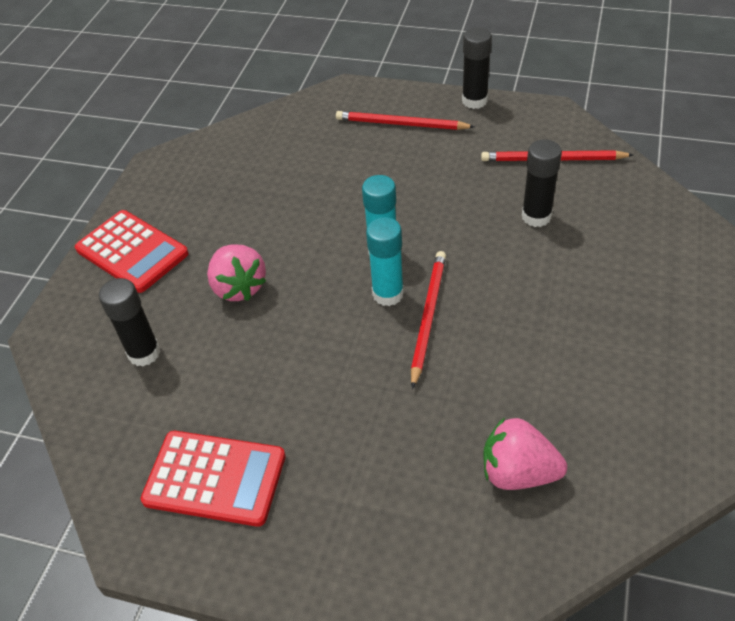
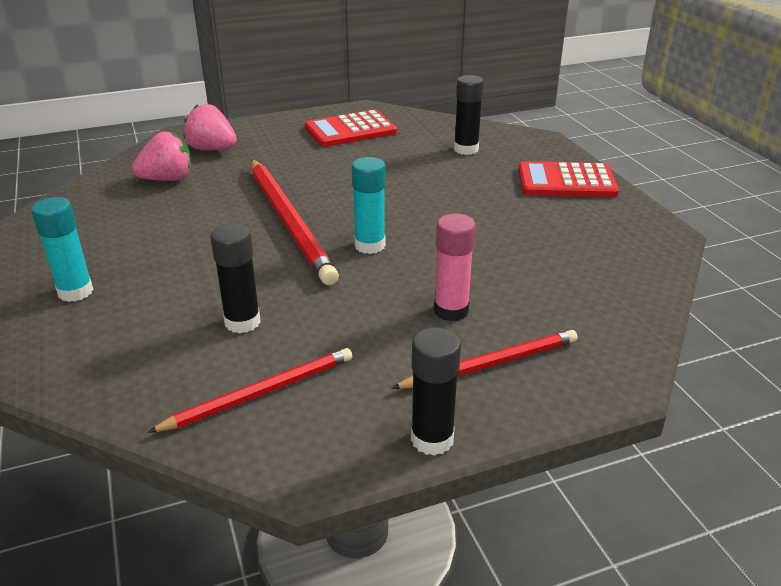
camera: 140 degrees right, 15 degrees down
pink strawberry [207,244,266,301] -> pink strawberry moved to [184,104,237,150]
turquoise glue stick [366,217,404,306] -> turquoise glue stick moved to [31,197,93,302]
red pencil [411,251,446,389] -> red pencil [251,159,339,285], size x1.66
none -> pink glue stick [434,214,476,322]

